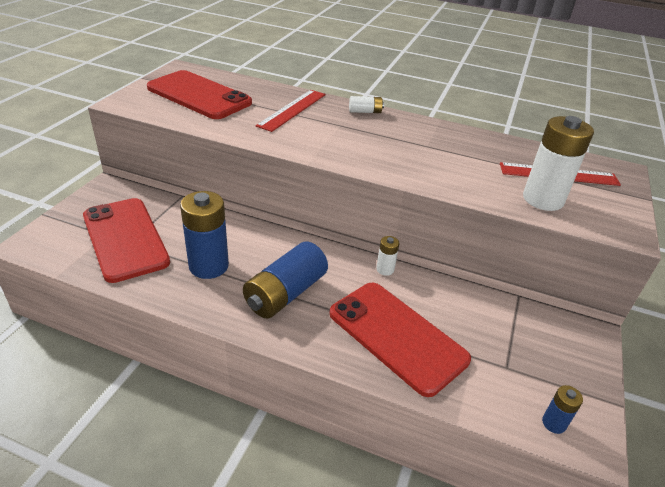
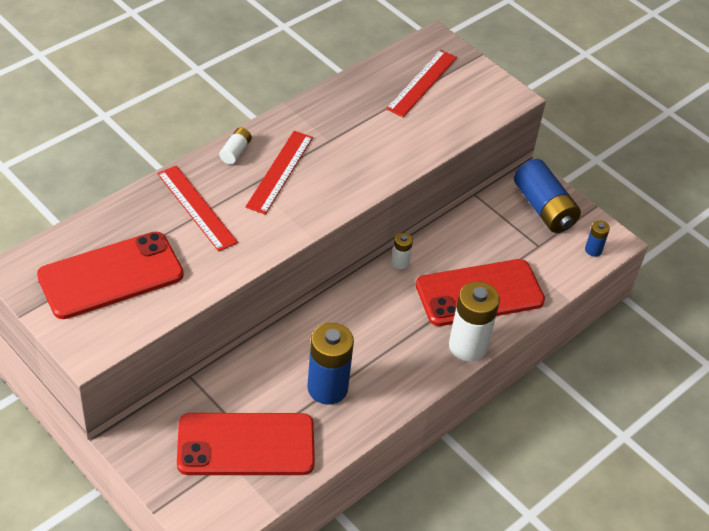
camera: 65 degrees left, 10 degrees up
blue battery [243,242,328,319] -> blue battery moved to [514,159,581,233]
white battery [523,116,594,211] -> white battery moved to [449,281,500,361]
none -> red ruler [245,131,313,214]

